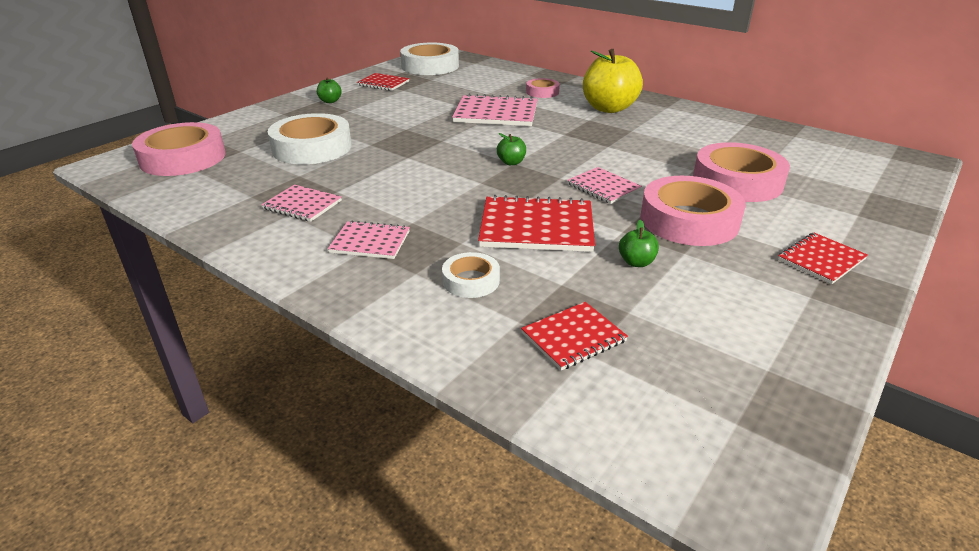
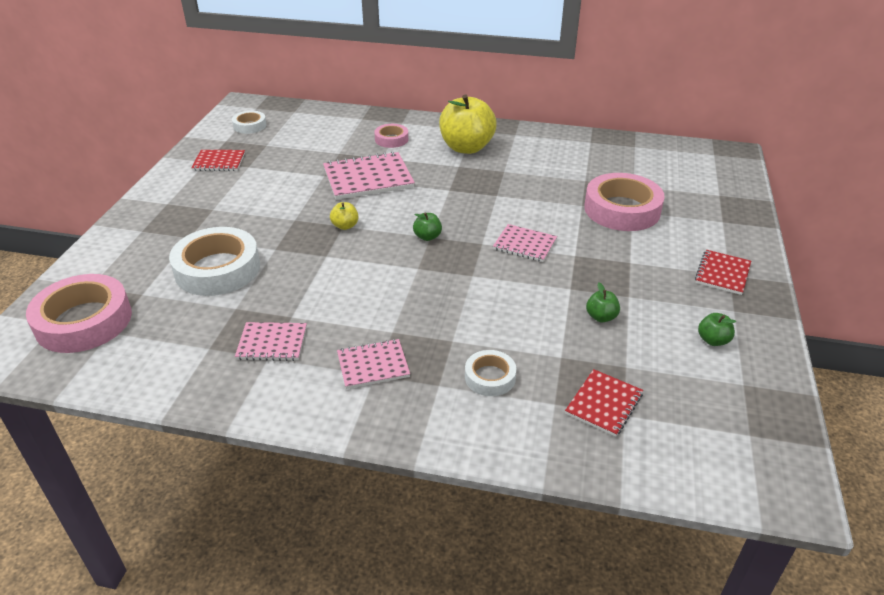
camera: 25 degrees left, 5 degrees up
green apple [317,77,341,103] -> green apple moved to [698,313,736,346]
white tape [400,42,459,75] -> white tape [232,111,267,134], size x0.51
red notebook [478,195,595,252] -> none
pink tape [640,176,746,246] -> none
none -> yellow apple [330,202,358,230]

